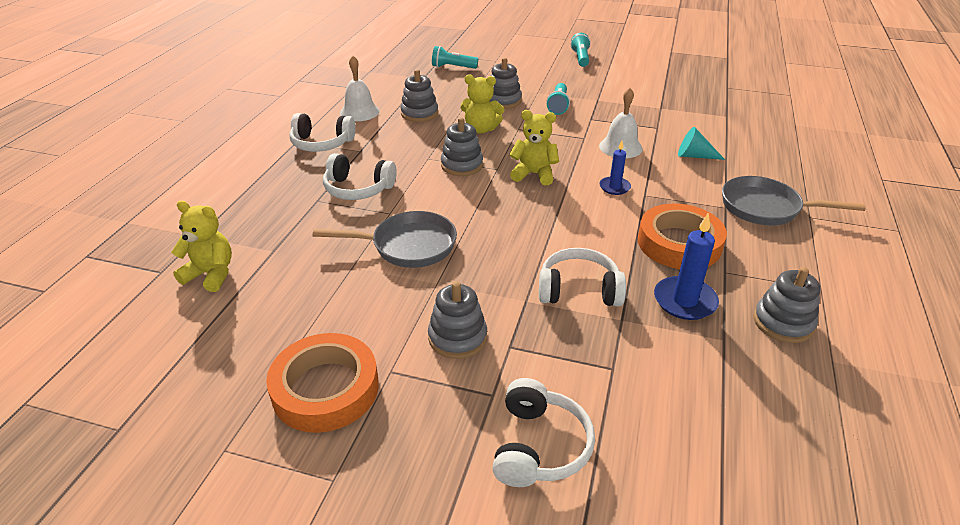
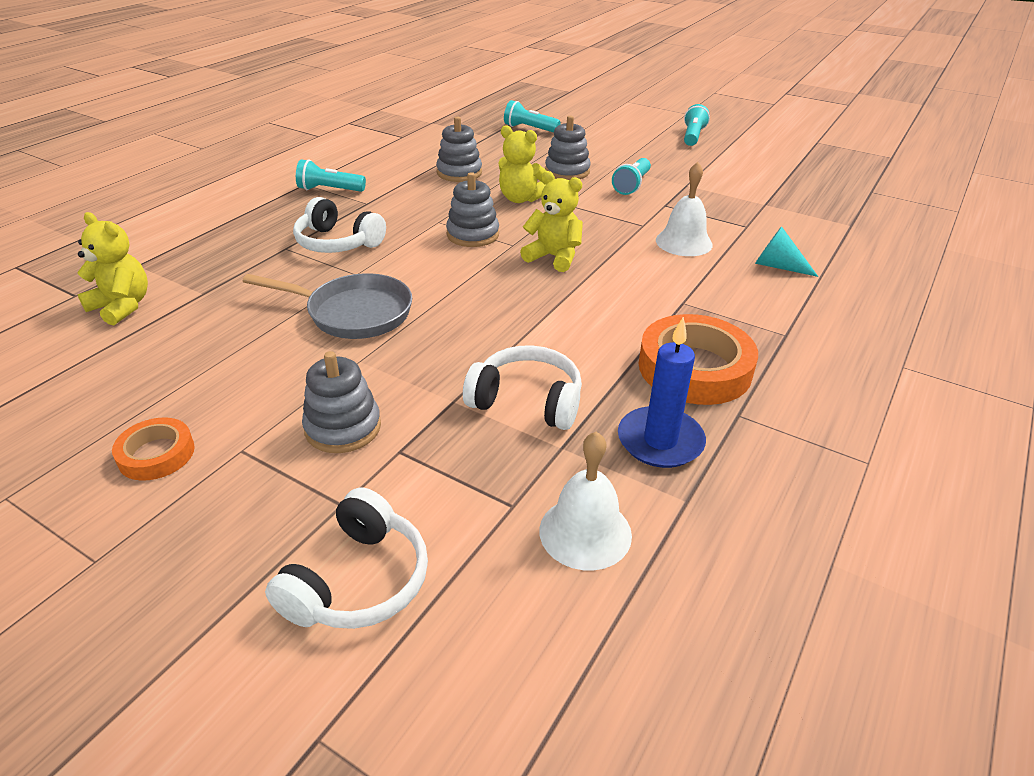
camera: 15 degrees right, 0 degrees up
orange tape [266,333,379,433] -> orange tape [112,418,195,481], size x0.55
white headphones [289,113,356,152] -> turquoise flashlight [296,159,366,192]
white bell [340,56,380,121] -> white bell moved to [539,431,632,570]
blue candle [599,141,631,195] -> none
grey pan [722,176,866,225] -> none
grey stacking toy [754,267,821,343] -> none

